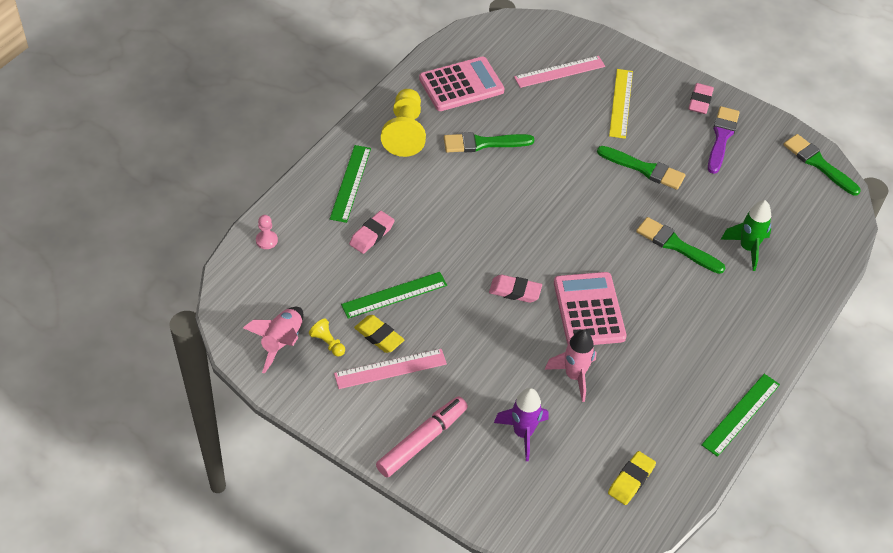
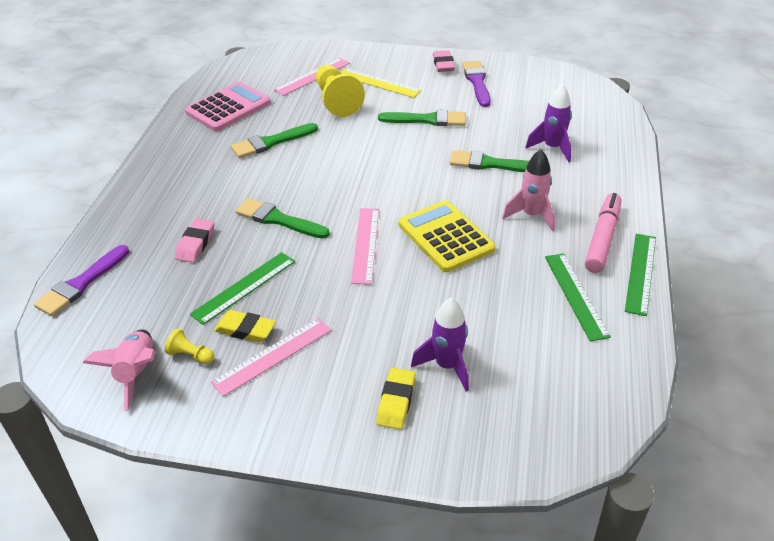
camera: 20 degrees left, 10 degrees down
pink pawn [256,215,278,249] -> purple brush [34,245,129,316]
green ruler [330,145,371,223] -> green ruler moved to [545,253,611,341]
pink marker [376,396,468,477] -> pink marker moved to [585,193,621,273]
yellow pawn [381,89,426,157] -> yellow pawn moved to [316,65,365,117]
pink eraser [489,275,542,303] -> pink ruler [351,208,379,285]
pink rocket [545,330,597,402] -> pink rocket moved to [502,149,555,231]
pink calculator [554,272,627,345] -> yellow calculator [398,200,495,272]
yellow eraser [608,451,656,505] -> yellow eraser moved to [376,368,416,430]
yellow ruler [609,69,633,139] -> yellow ruler turned 45 degrees counterclockwise [341,68,421,98]
green rocket [721,200,771,271] -> purple rocket [525,84,572,162]
green brush [784,134,861,195] -> green brush moved to [236,198,330,239]

